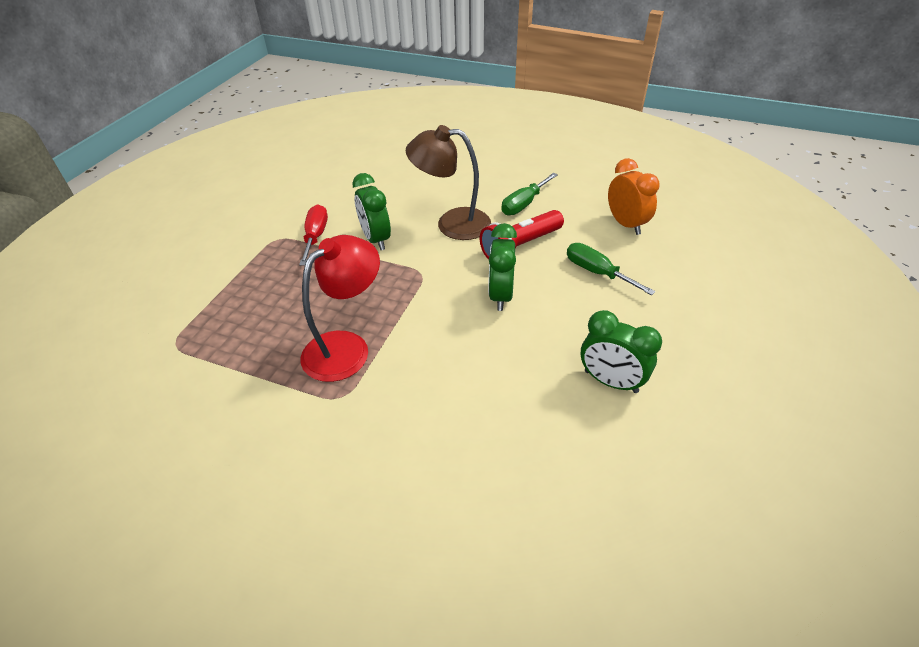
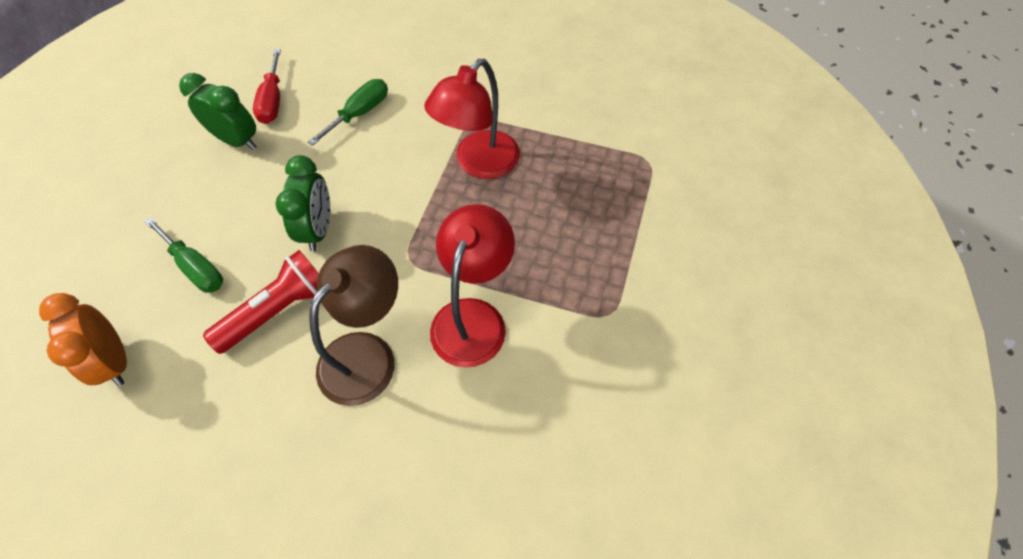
camera: 175 degrees right, 15 degrees up
red screwdriver [299,204,328,266] -> red screwdriver moved to [253,49,281,124]
green clock [352,173,391,250] -> red lamp [430,204,515,368]
brown lamp [406,125,491,240] -> brown lamp turned 60 degrees counterclockwise [309,245,398,406]
green screwdriver [501,173,558,215] -> green screwdriver moved to [308,79,388,146]

